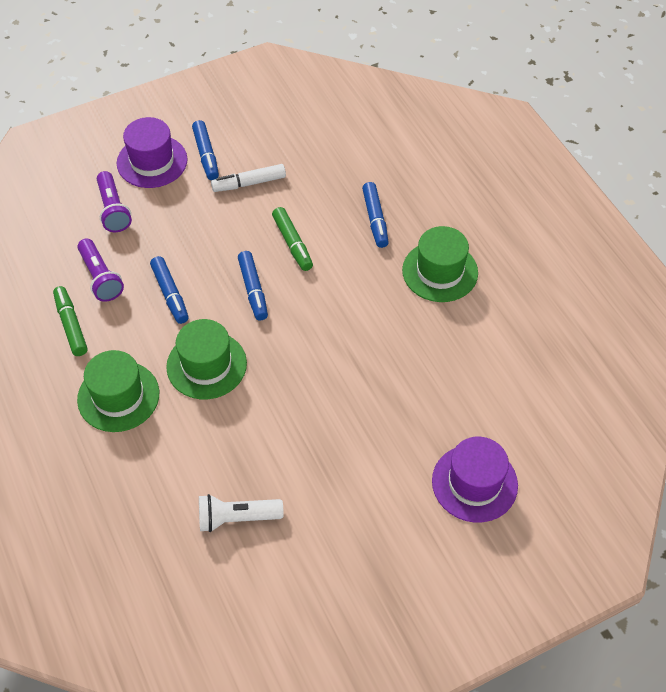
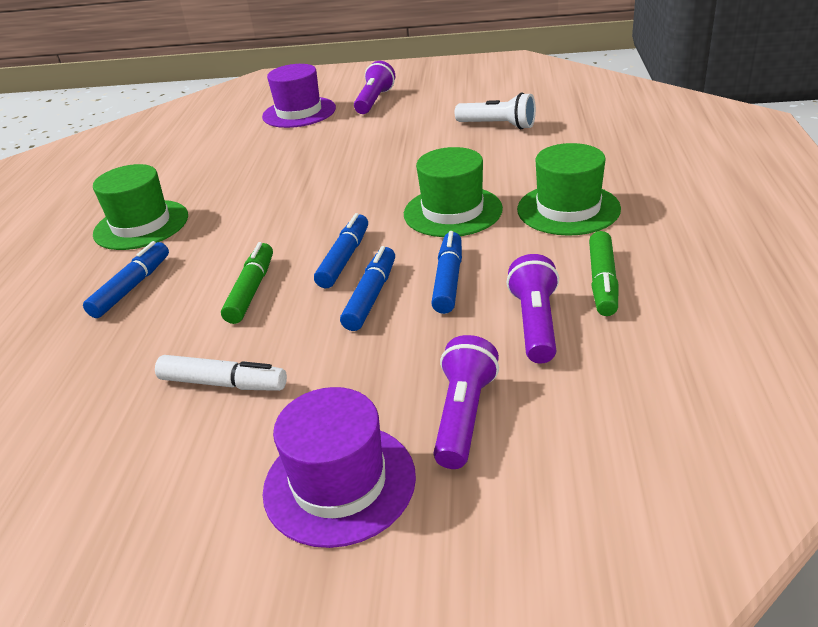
camera: 145 degrees left, 20 degrees down
blue marker [192,120,219,180] -> blue marker moved to [340,246,395,331]
none -> purple flashlight [354,61,395,114]

